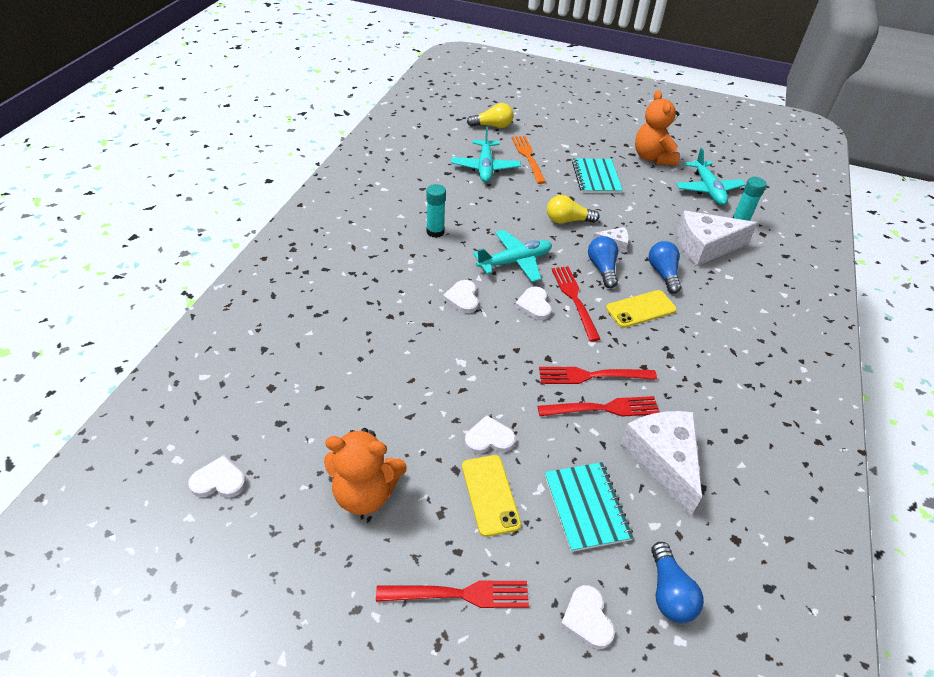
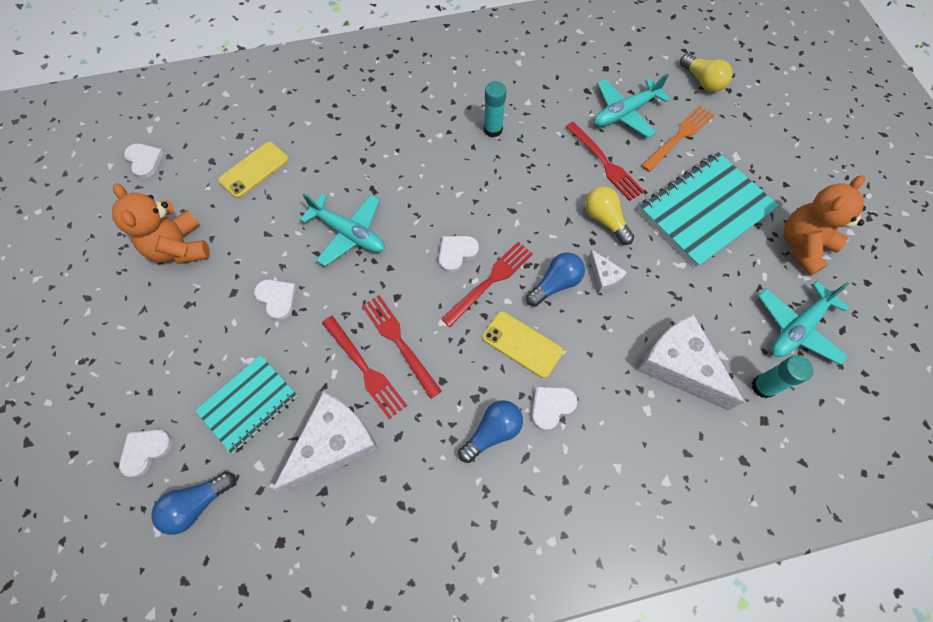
camera: 60 degrees right, 20 degrees up
red fork [376,580,529,608] -> red fork moved to [566,122,644,201]
white heart [443,280,479,313] -> white heart moved to [532,387,577,431]
yellow phone [462,455,521,537] -> yellow phone moved to [218,142,289,198]
turquoise plane [473,230,552,282] -> turquoise plane moved to [300,193,385,266]
turquoise notebook [572,158,623,193] -> turquoise notebook [638,152,779,268], size x1.60
blue light bulb [649,241,681,294] -> blue light bulb moved to [458,400,523,463]

